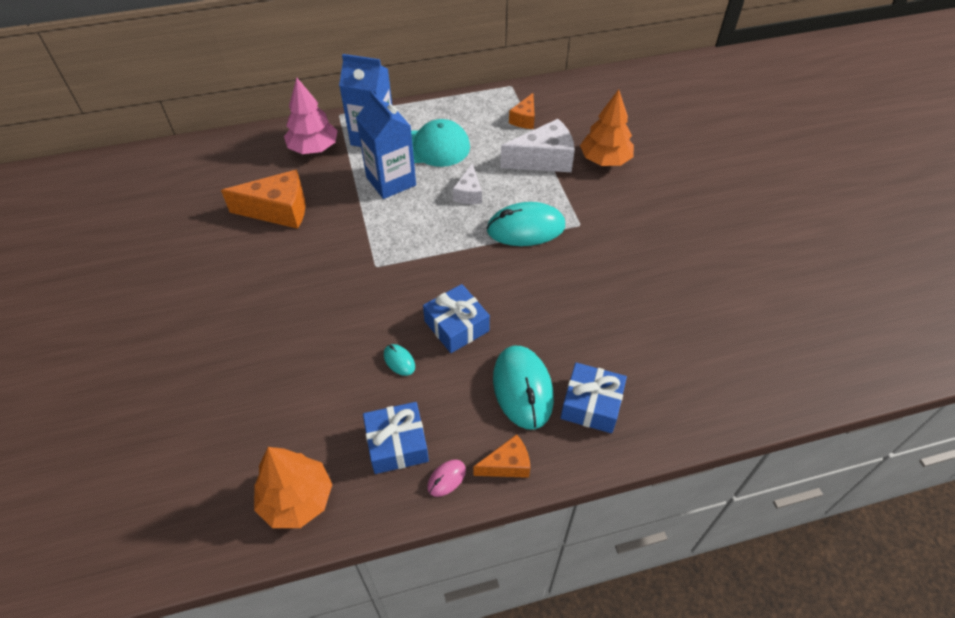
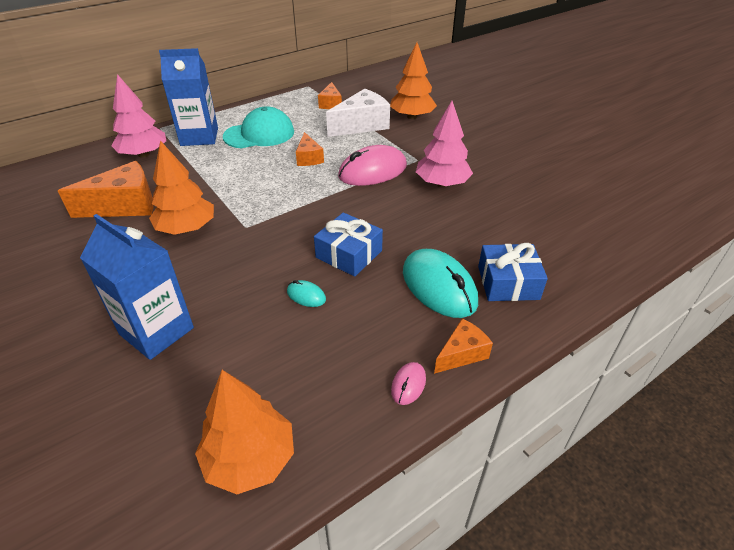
camera: 20 degrees left, 10 degrees down
blue carton [356,91,416,199] -> blue carton moved to [80,214,194,360]
blue gift [363,402,429,474] -> none
white cheese [453,163,482,204] -> orange cheese [296,132,324,166]
turquoise mouse [486,202,565,246] -> pink mouse [338,145,407,186]
none -> orange tree [149,140,214,235]
none -> pink tree [416,101,473,187]

